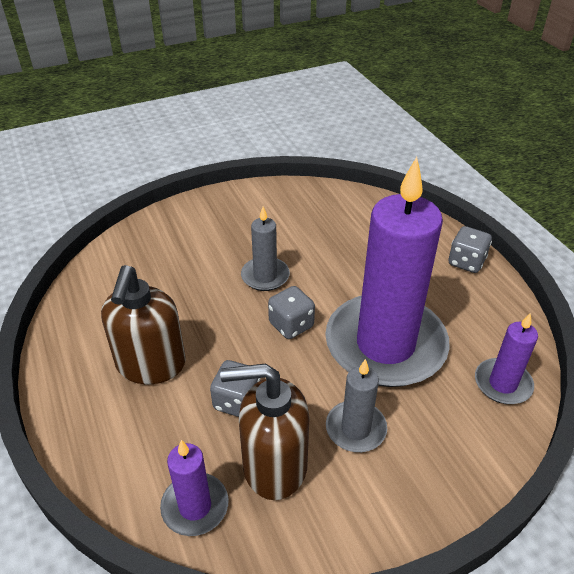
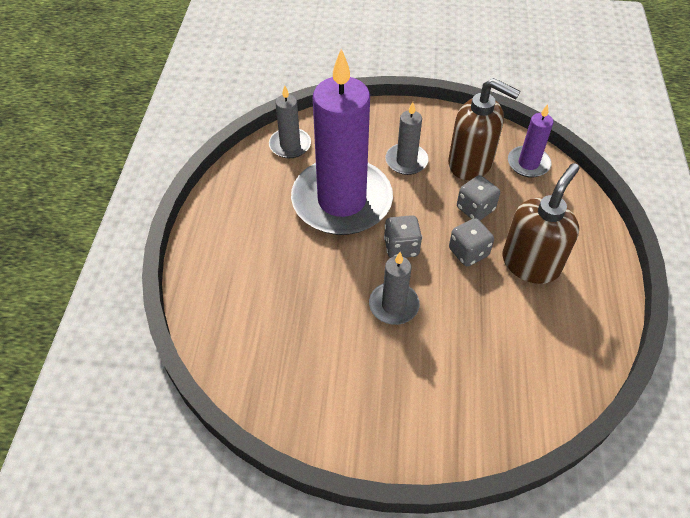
camera: 150 degrees left, 10 degrees up
grey dice [449,226,492,273] -> grey dice moved to [449,218,494,266]
purple candle [475,313,538,404] -> grey candle [269,86,311,158]

